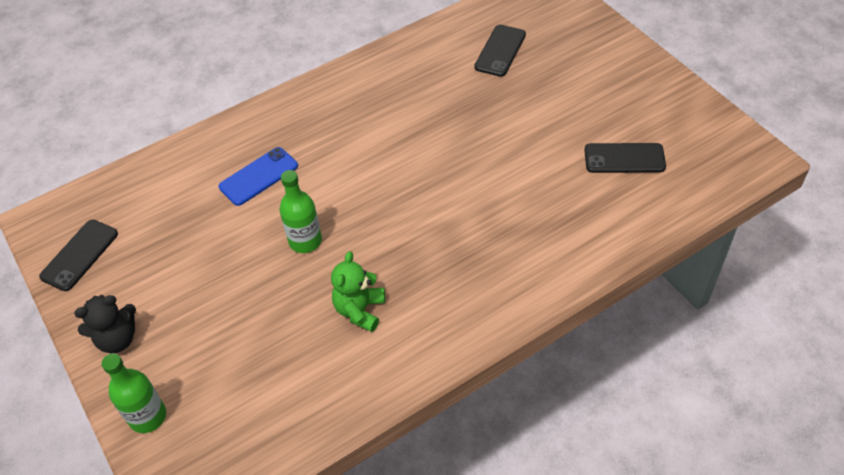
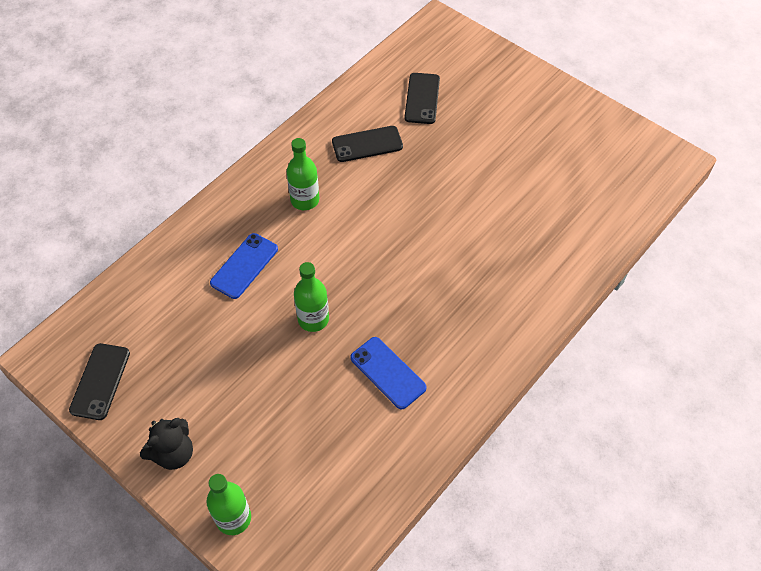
camera: 20 degrees left, 5 degrees up
green teddy bear [331,251,385,332] -> blue phone [350,337,427,410]
black phone [584,143,666,173] -> black phone moved to [332,126,403,162]
none -> green bottle [287,138,319,210]

